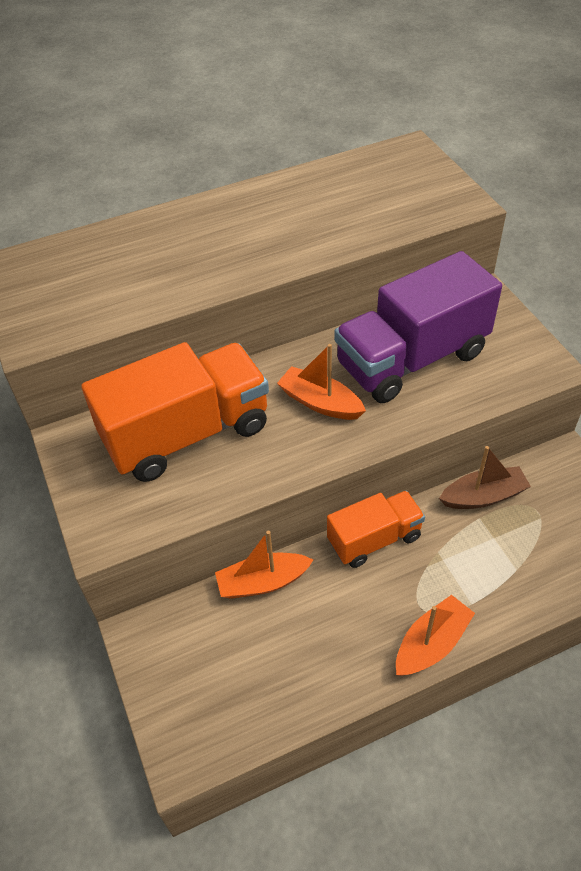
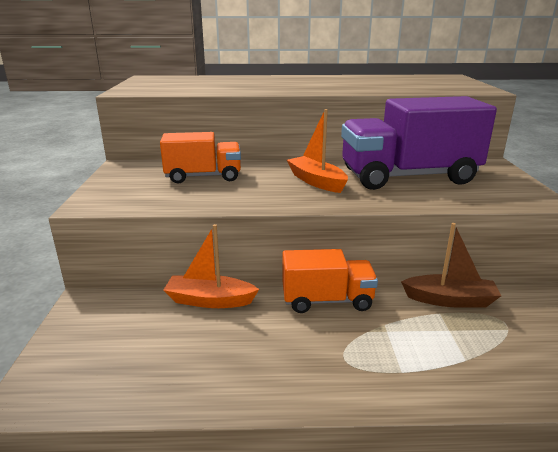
camera: 20 degrees right, 25 degrees down
orange truck [81,342,269,482] -> orange truck [160,132,241,184], size x0.57
orange boat [396,595,475,676] -> none

